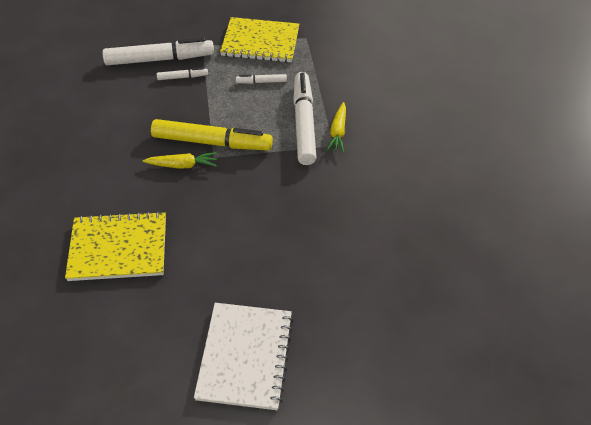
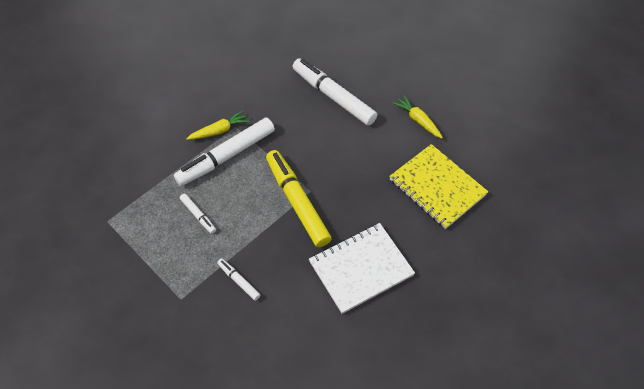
camera: 125 degrees left, 5 degrees up
white marker [102,37,214,65] -> white marker moved to [292,58,377,126]
yellow carrot [143,152,217,169] -> yellow carrot moved to [393,95,443,139]
white notebook [194,303,294,410] -> white notebook moved to [309,223,415,314]
yellow notebook [220,17,299,63] -> none

